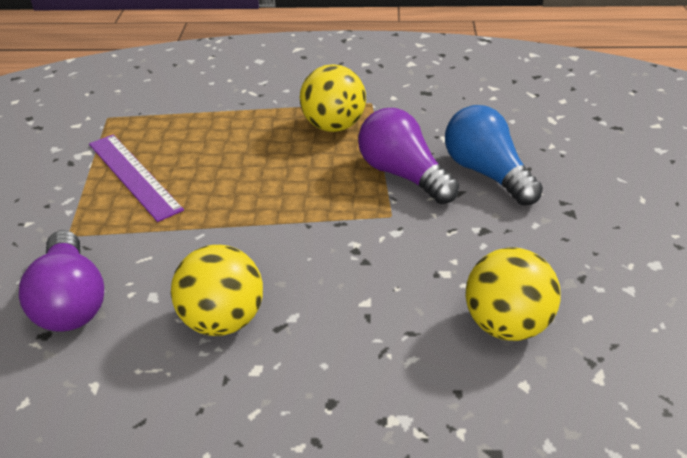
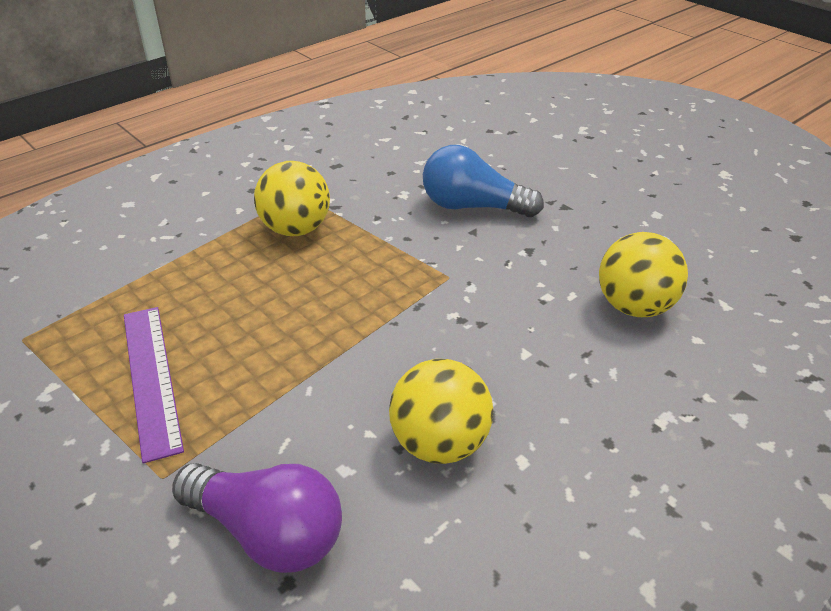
camera: 45 degrees left, 0 degrees up
purple ruler [89,135,184,222] -> purple ruler turned 60 degrees clockwise [124,307,184,463]
purple light bulb [358,108,459,204] -> none

